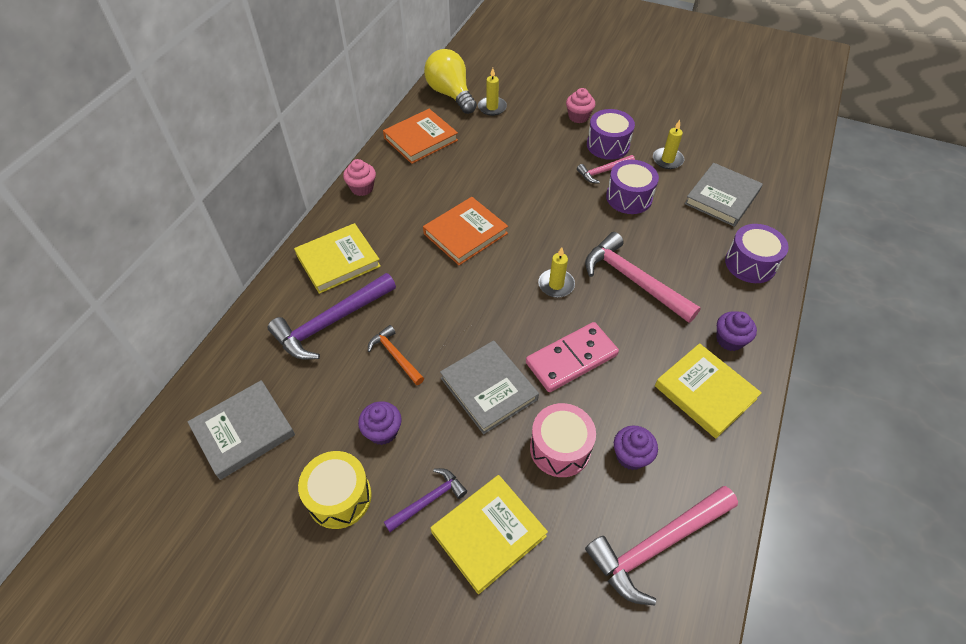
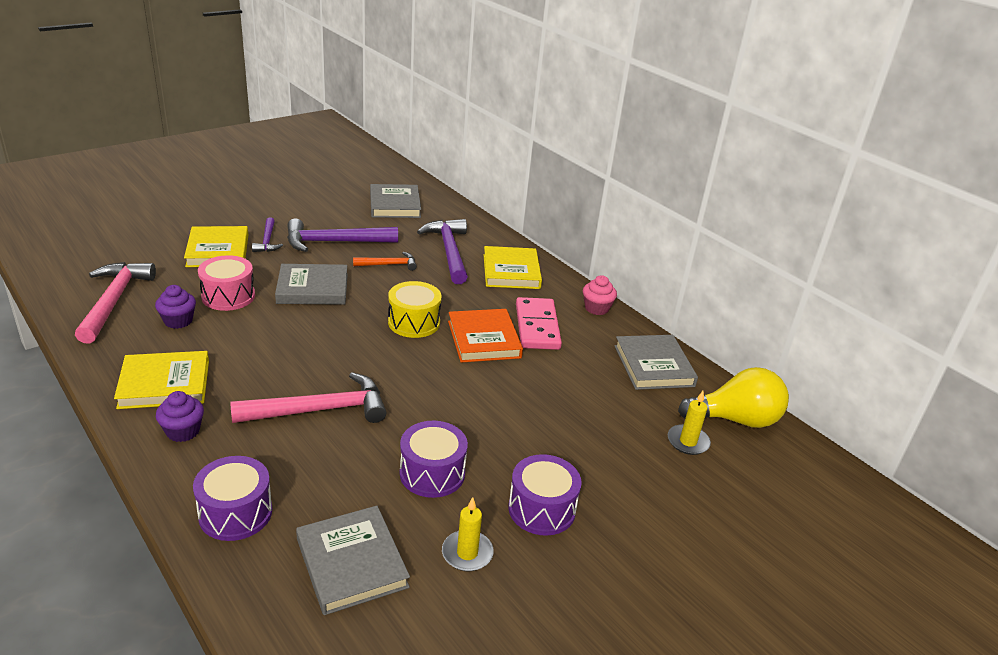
camera: 115 degrees right, 20 degrees down
yellow drum [298,451,372,529] -> yellow drum moved to [388,281,442,338]
purple cupcake [358,401,402,445] -> purple hammer [287,218,398,252]
orange book [383,109,458,164] -> grey book [614,335,698,390]
pink domino [526,322,619,392] -> pink domino moved to [516,297,562,350]
yellow candle [538,247,575,298] -> none
pink cupcake [566,88,595,123] -> none
pink hammer [577,155,635,184] -> none

